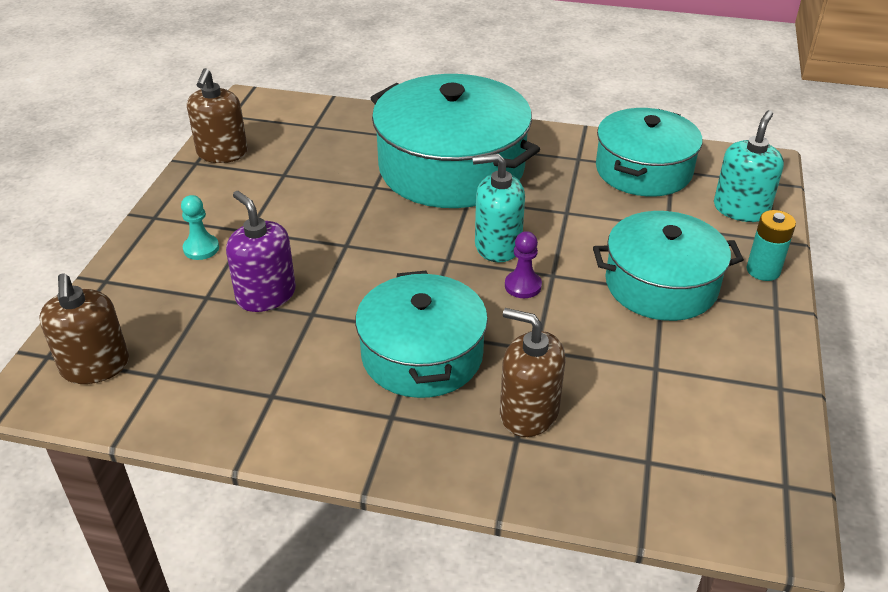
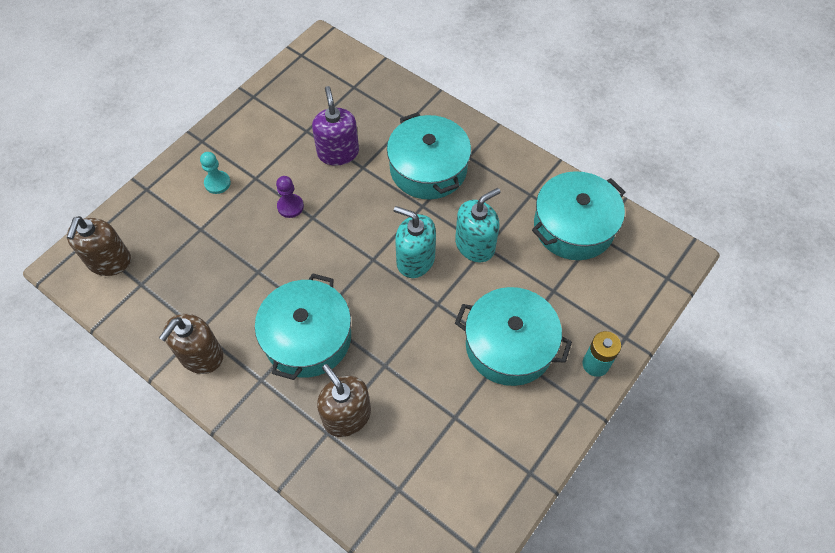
camera: 25 degrees right, 20 degrees up
brown soap dispenser [187,68,248,163] -> brown soap dispenser moved to [159,314,223,374]
purple soap dispenser [226,191,296,312] -> purple soap dispenser moved to [312,86,359,166]
turquoise pot [371,74,540,208] -> turquoise pot [387,112,471,200], size x0.66
purple pawn [505,231,542,298] -> purple pawn moved to [276,176,304,218]
turquoise soap dispenser [714,110,784,222] -> turquoise soap dispenser moved to [455,188,500,262]

